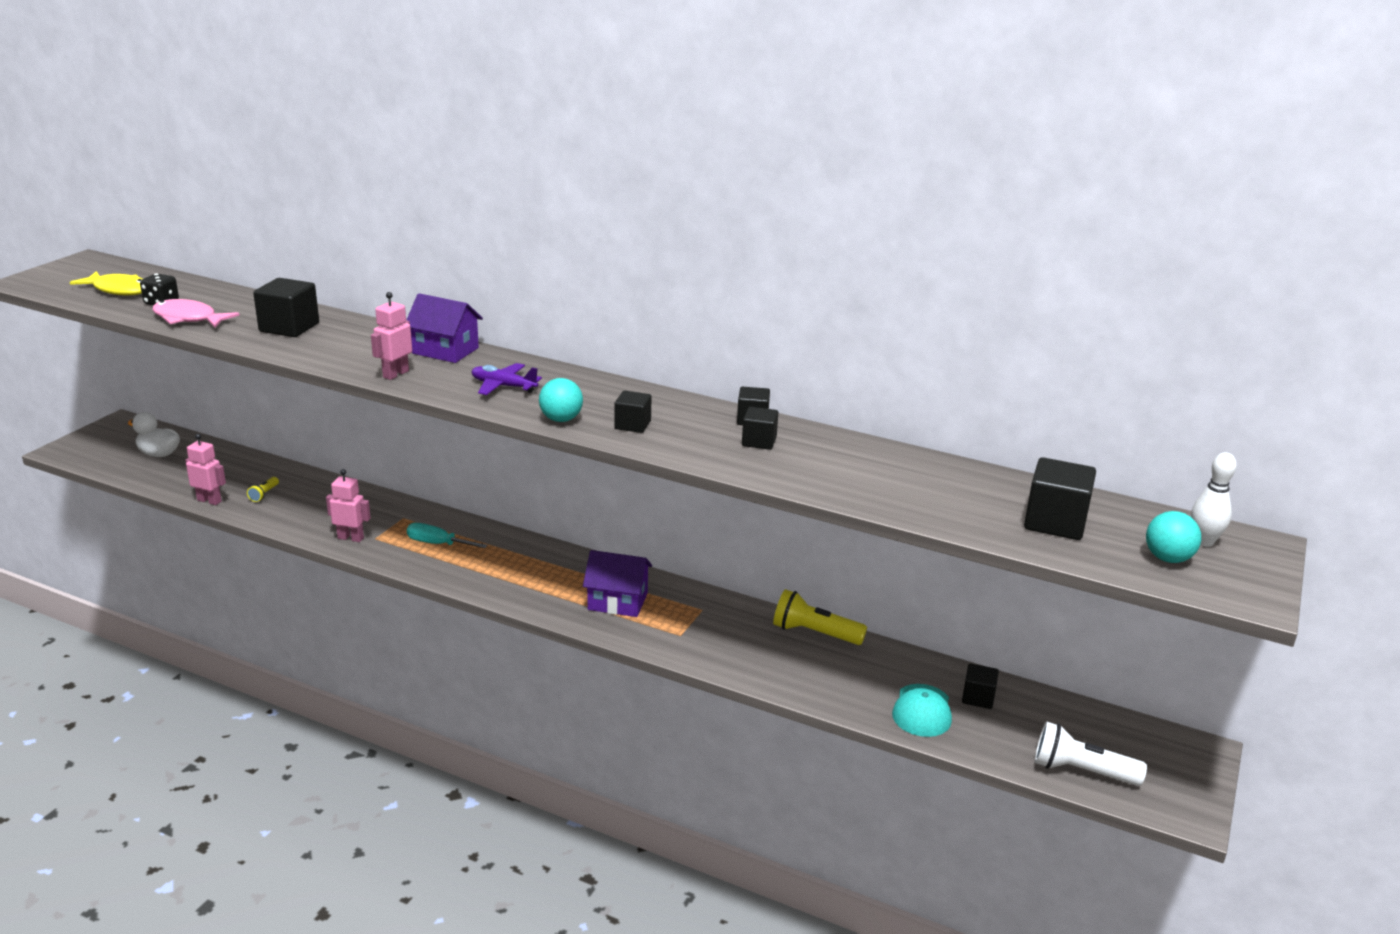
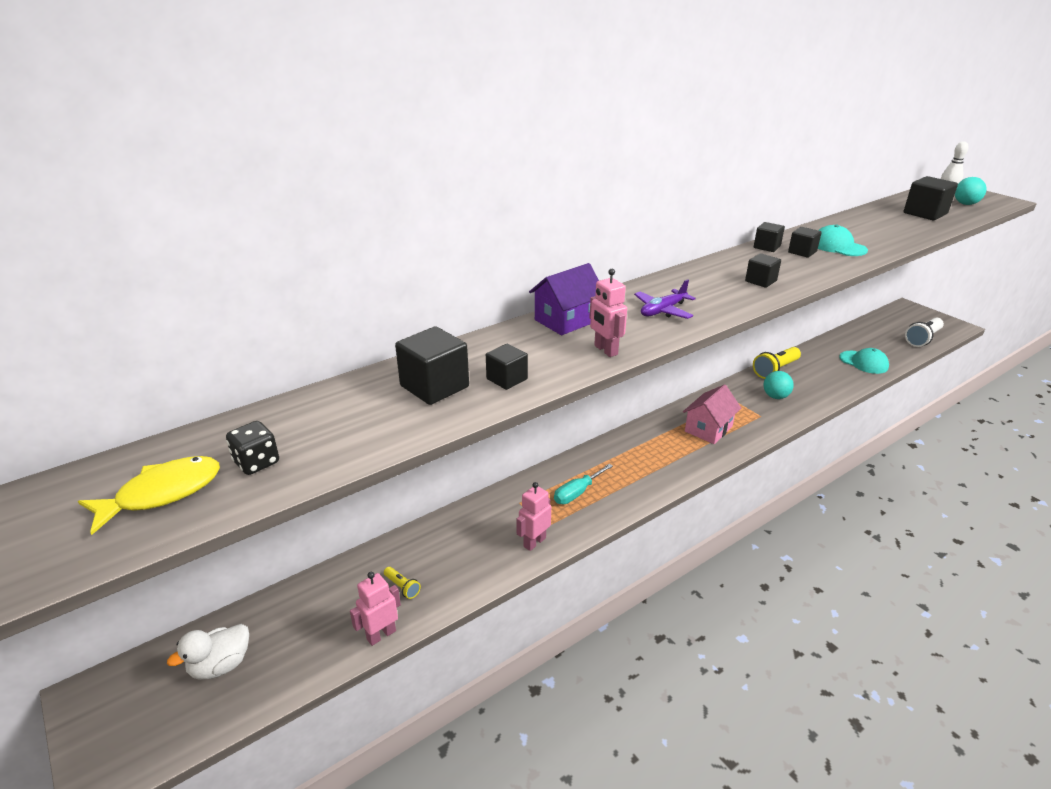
camera: 60 degrees left, 5 degrees up
pink fish [152,299,239,328] -> none
turquoise ball [539,378,583,422] -> turquoise ball moved to [764,371,794,399]
purple house [583,550,652,617] -> pink house [683,384,741,444]
black cube [962,663,999,709] -> black cube moved to [486,344,528,390]
none -> turquoise cap [818,225,868,256]

